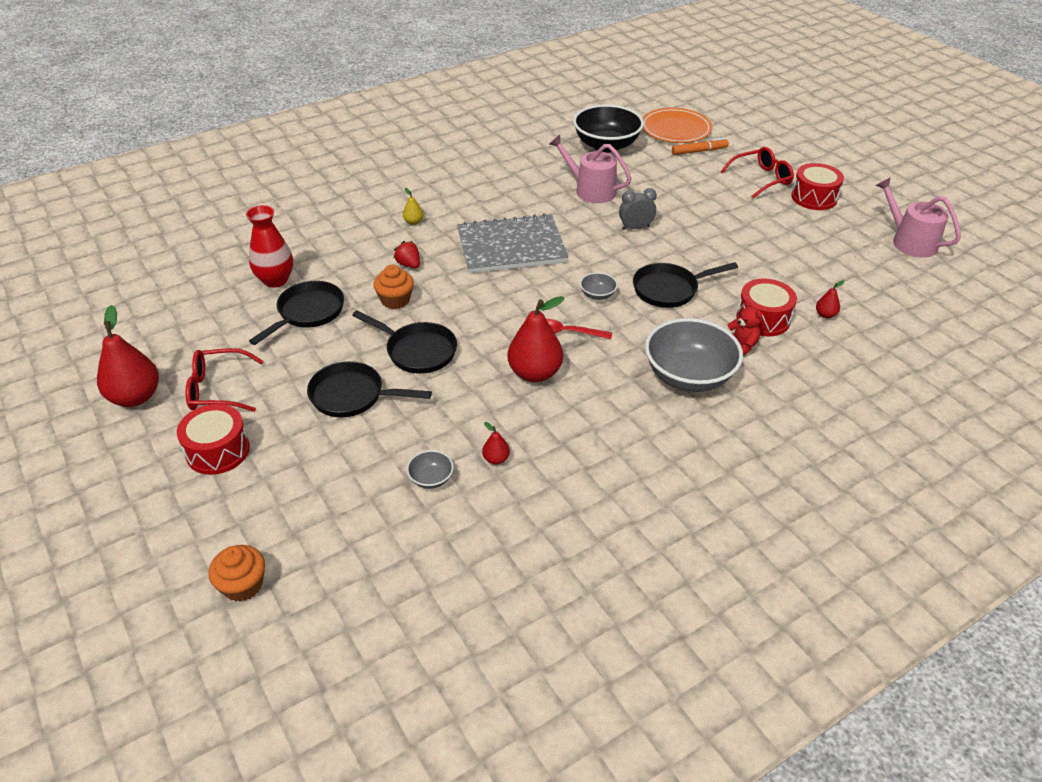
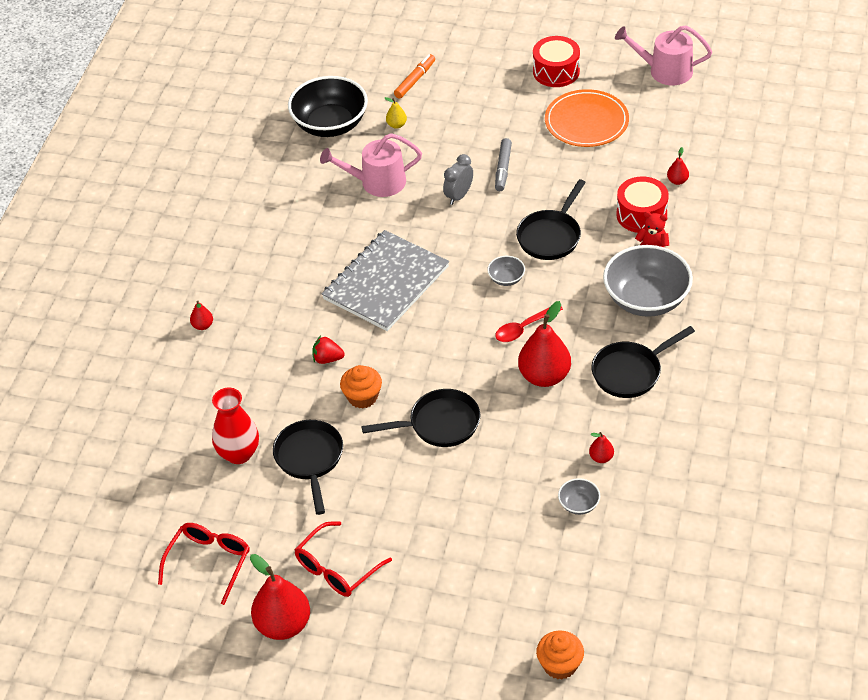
camera: 40 degrees left, 5 degrees up
red drum [177,404,250,475] -> none
black pan [307,361,432,418] -> black pan moved to [592,326,695,398]
yellow pear [403,188,423,225] -> yellow pear moved to [385,97,407,129]
orange plate [643,108,712,143] -> orange plate moved to [545,89,629,147]
red glasses [721,147,794,198] -> red glasses moved to [158,523,250,605]
none -> red pear [190,301,213,330]
none -> grey marker [495,138,512,191]

